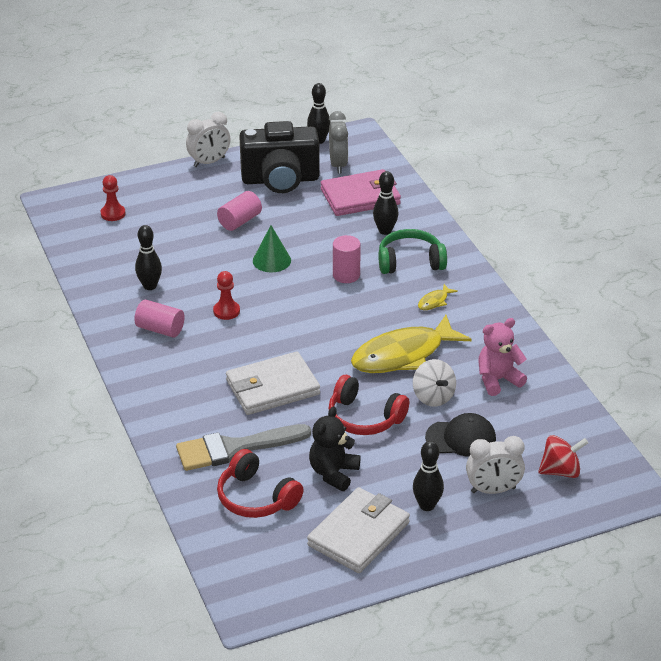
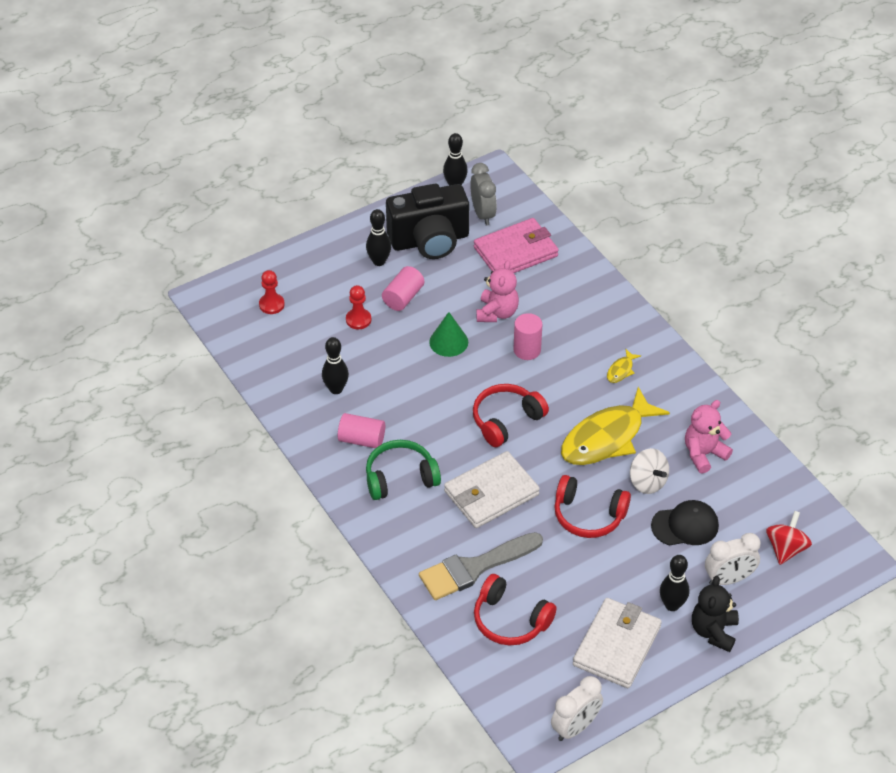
camera: 10 degrees left, 10 degrees up
white clock [186,112,230,167] -> white clock moved to [551,676,603,741]
red pawn [213,271,240,320] -> red pawn moved to [346,285,371,330]
black teddy bear [309,406,361,491] -> black teddy bear moved to [692,576,739,652]
black bowling pin [373,171,398,235] -> black bowling pin moved to [366,209,391,266]
green headphones [379,229,447,274] -> green headphones moved to [366,440,441,500]
red spinning top [538,435,588,478] -> red spinning top turned 45 degrees counterclockwise [766,511,812,565]
none -> red headphones [473,384,549,447]
none -> pink teddy bear [476,260,519,322]

